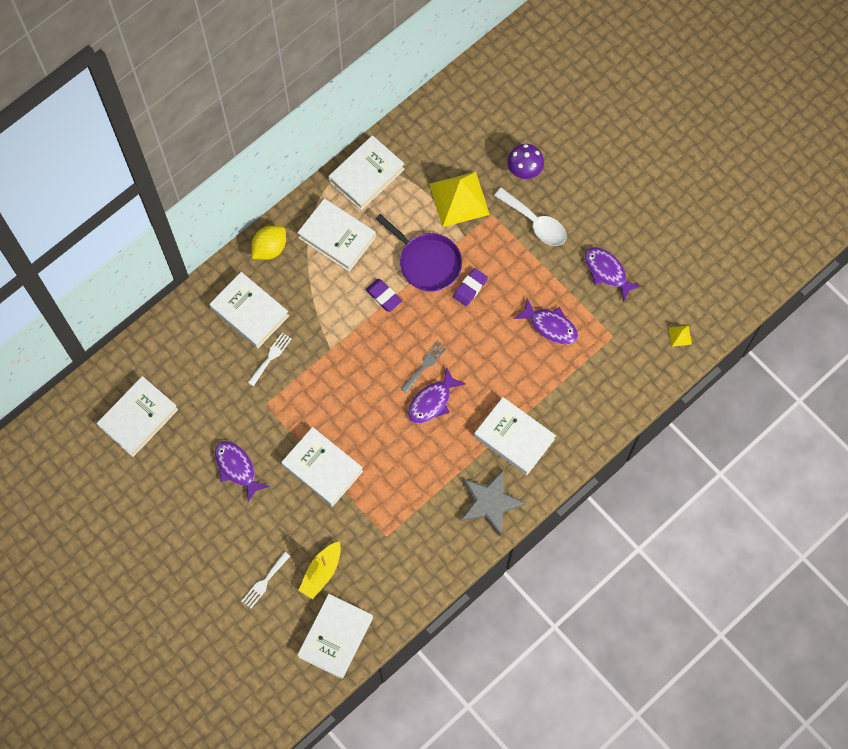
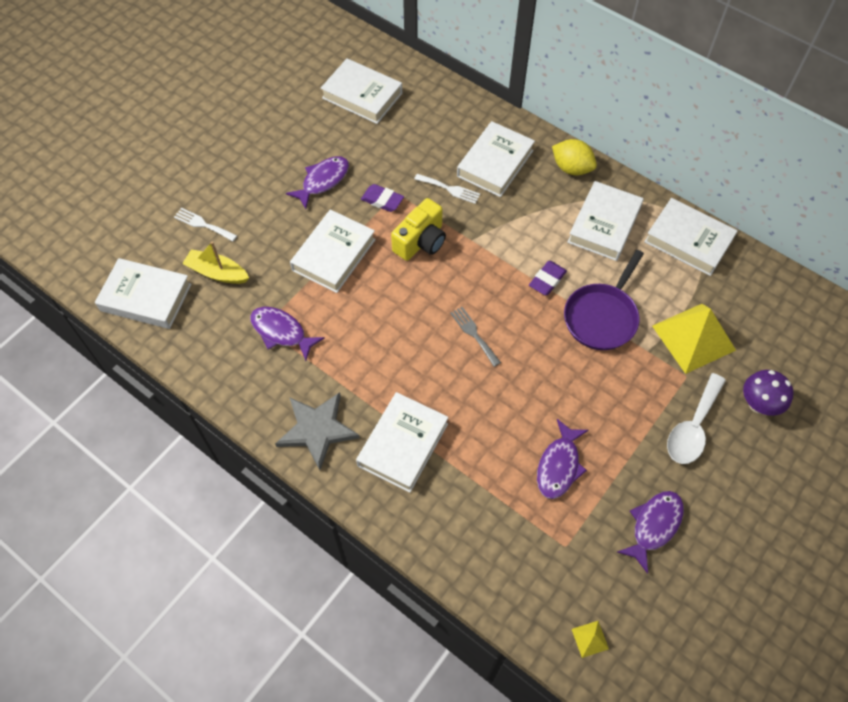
camera: 80 degrees right, 10 degrees down
grey fork [401,341,447,393] -> grey fork turned 150 degrees counterclockwise [450,307,501,367]
purple fish [408,367,465,424] -> purple fish moved to [250,307,325,361]
purple eraser [453,268,488,306] -> purple eraser moved to [361,184,404,212]
none -> yellow camera [391,198,446,261]

